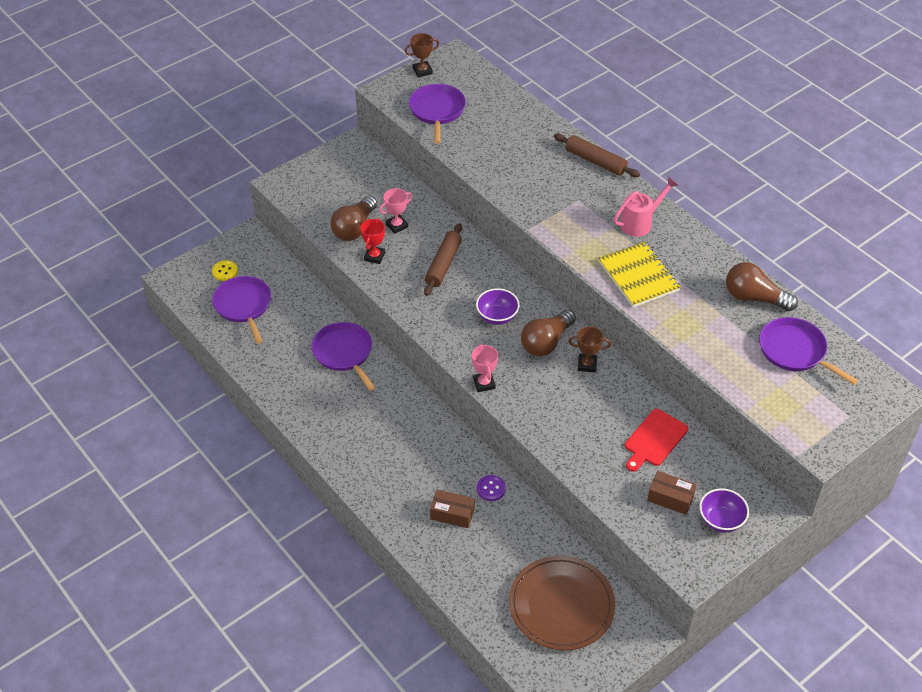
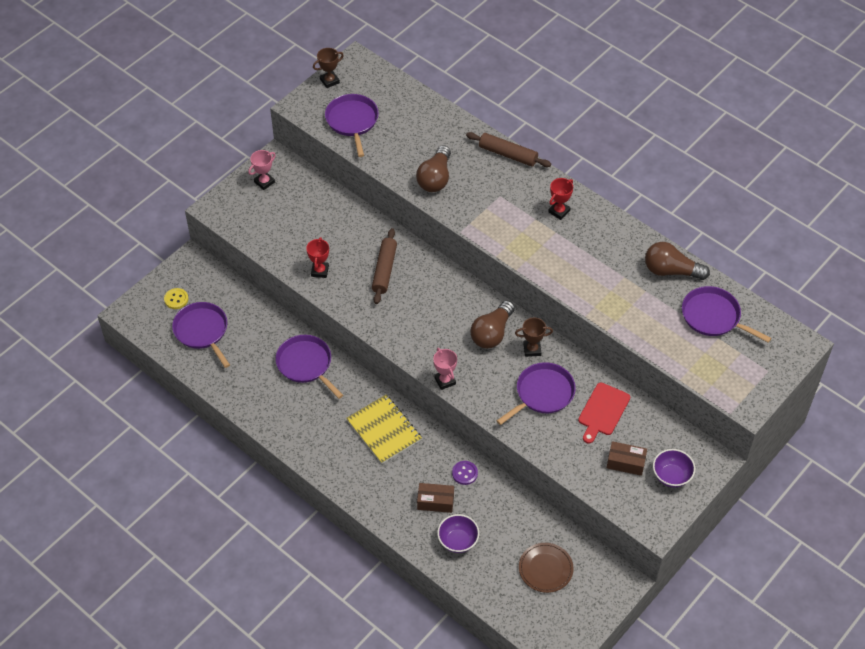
camera: 10 degrees left, 5 degrees up
brown light bulb [331,196,377,241] -> brown light bulb moved to [416,145,451,192]
pink trophy [379,188,412,234] -> pink trophy moved to [248,150,276,190]
purple bowl [476,288,520,325] -> purple bowl moved to [437,514,479,553]
brown plate [509,556,615,650] -> brown plate [519,543,574,593], size x0.60
yellow notebook [598,242,681,307] -> yellow notebook moved to [346,395,422,464]
pink watering can [613,177,678,237] -> red trophy [548,178,573,220]
none -> purple pan [497,362,576,425]

